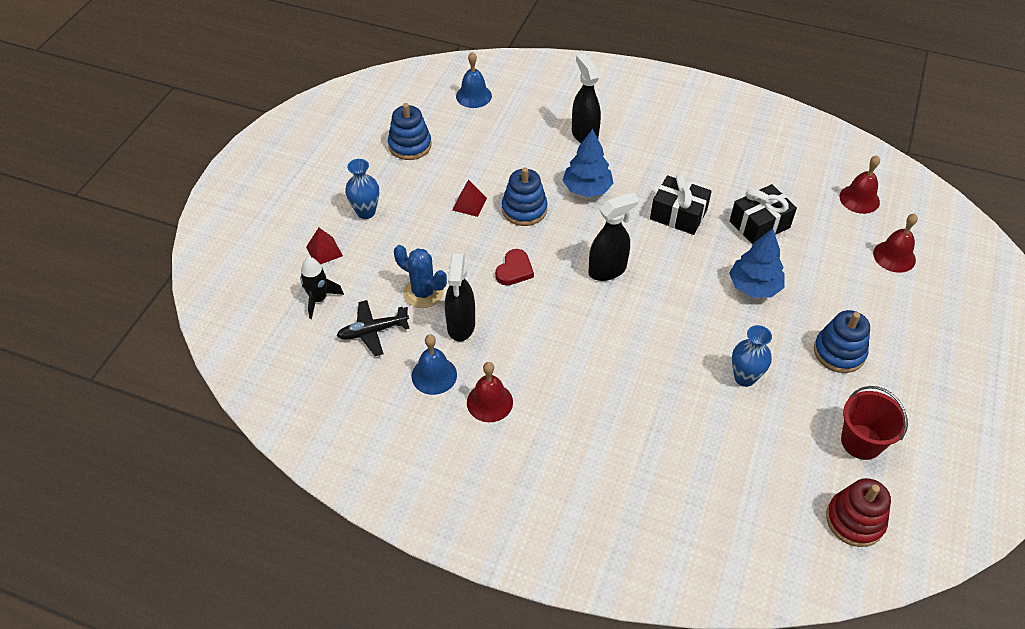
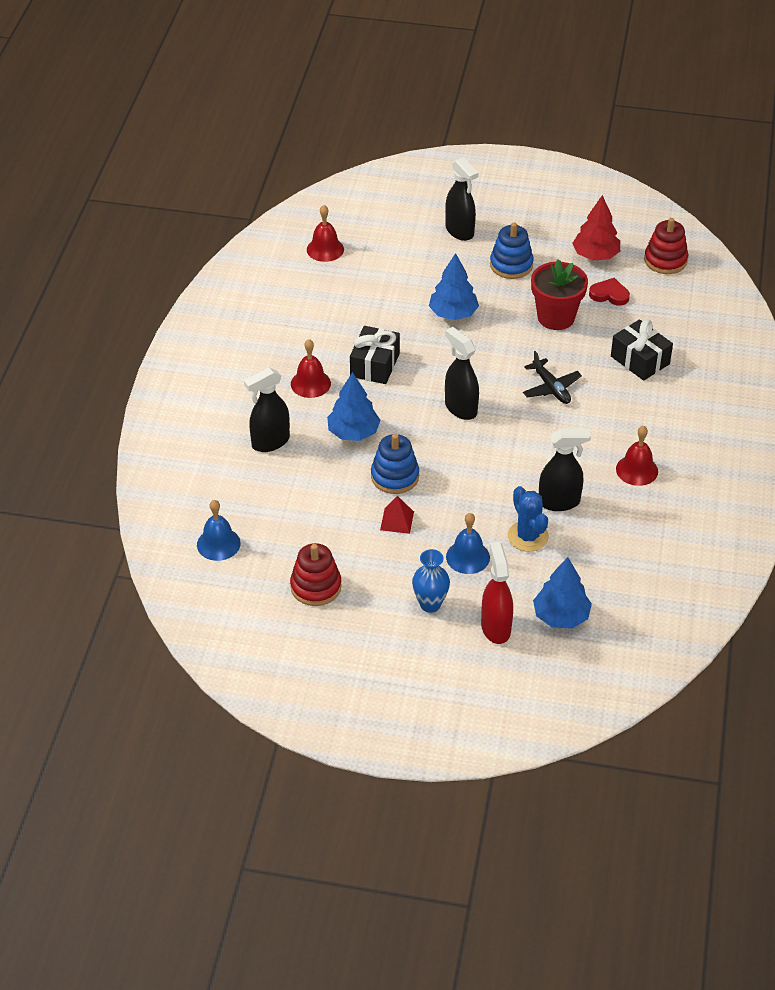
camera: 100 degrees left, 5 degrees down
black rocket [300,257,344,319] -> blue tree [533,557,592,629]
red pyramid [306,228,343,265] -> red spray bottle [481,542,513,644]
black plane [337,300,409,356] -> black plane moved to [523,351,582,404]
blue stacking toy [388,103,432,160] -> red stacking toy [290,543,342,606]
blue cactus [394,245,447,308] -> blue cactus turned 45 degrees counterclockwise [508,486,549,552]
blue bell [411,334,457,395] -> blue bell moved to [446,513,490,574]
red heart [495,249,534,285] -> red heart moved to [589,278,630,306]
black gift [730,184,797,245] -> black gift moved to [611,319,673,381]
blue vase [732,325,772,387] -> red flower pot [531,259,588,330]
red bucket [841,386,908,460] -> red tree [572,195,620,260]
red bell [873,214,918,273] -> red bell moved to [291,339,331,398]
none -> black spray bottle [445,157,479,241]

